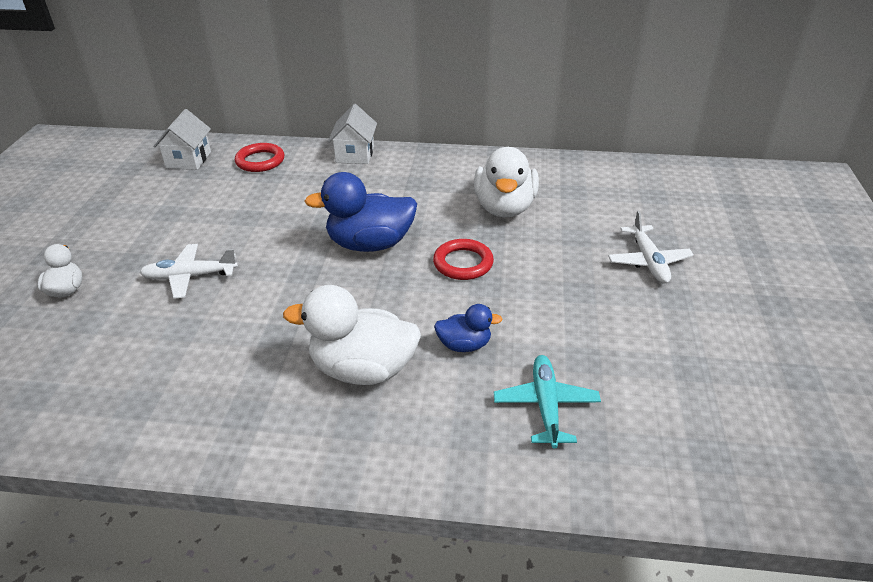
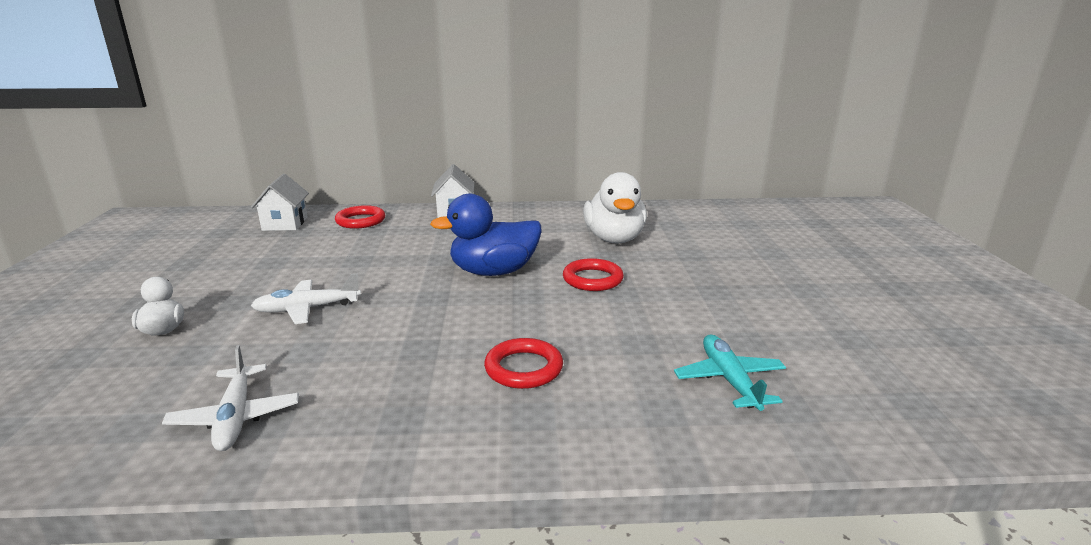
camera: 10 degrees left, 15 degrees down
white duck [283,285,421,385] -> red ring [484,338,563,389]
blue duck [434,304,502,352] -> none
white plane [608,211,694,284] -> white plane moved to [162,345,299,451]

